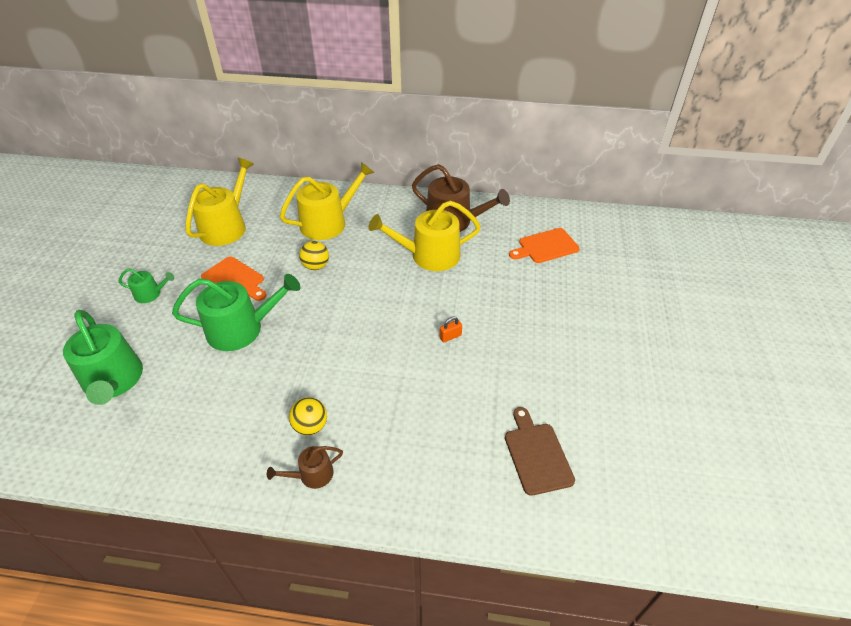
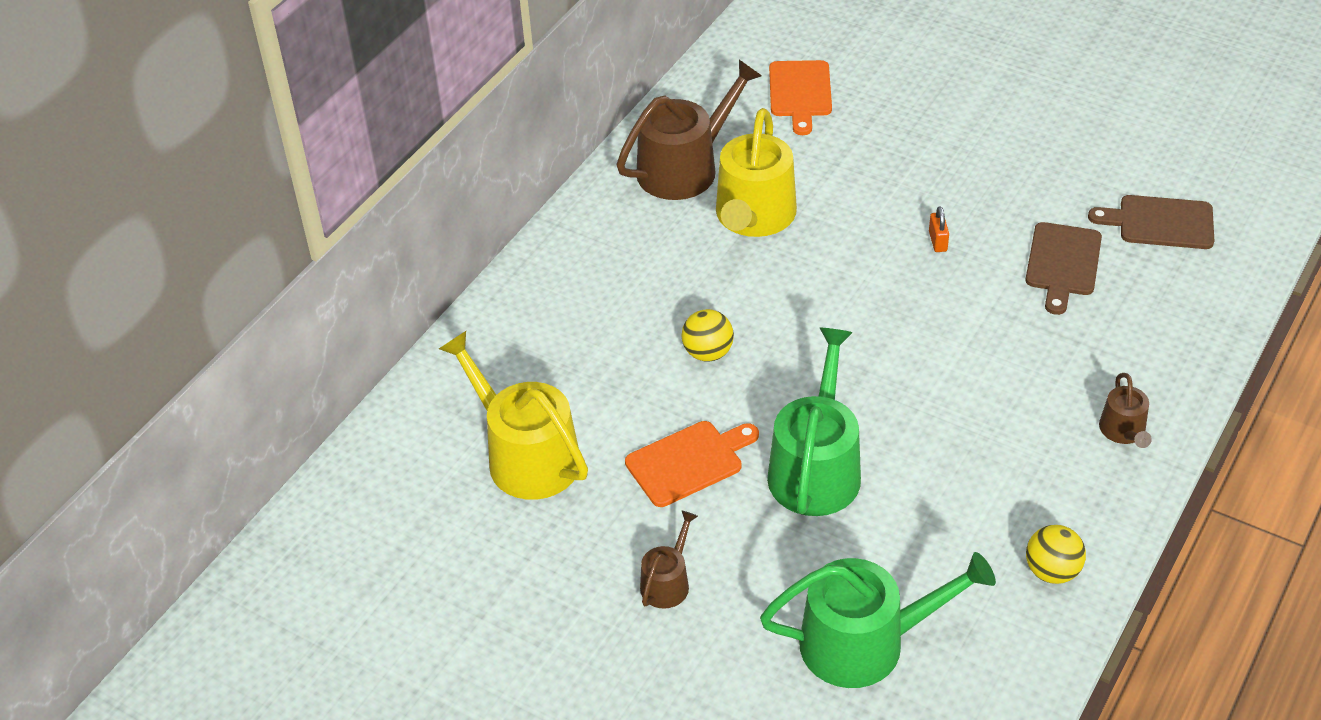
camera: 65 degrees left, 0 degrees up
green watering can [118,268,175,303] -> brown watering can [640,511,698,609]
yellow watering can [280,162,374,240] -> none
yellow ball [289,397,327,435] -> yellow ball moved to [1026,525,1086,584]
none -> brown cutting board [1025,222,1102,315]

